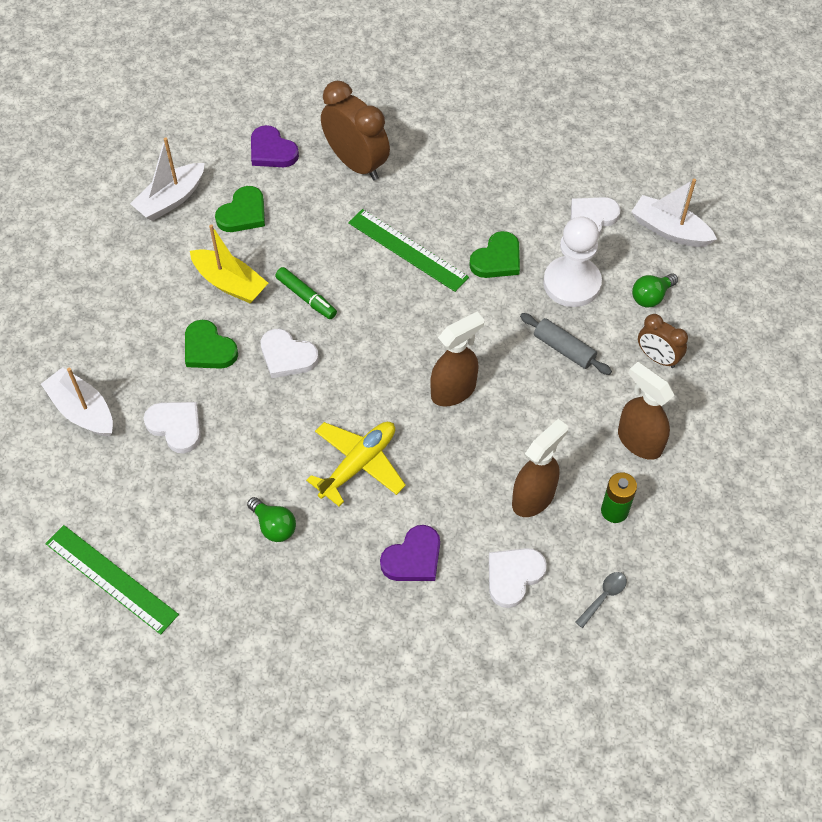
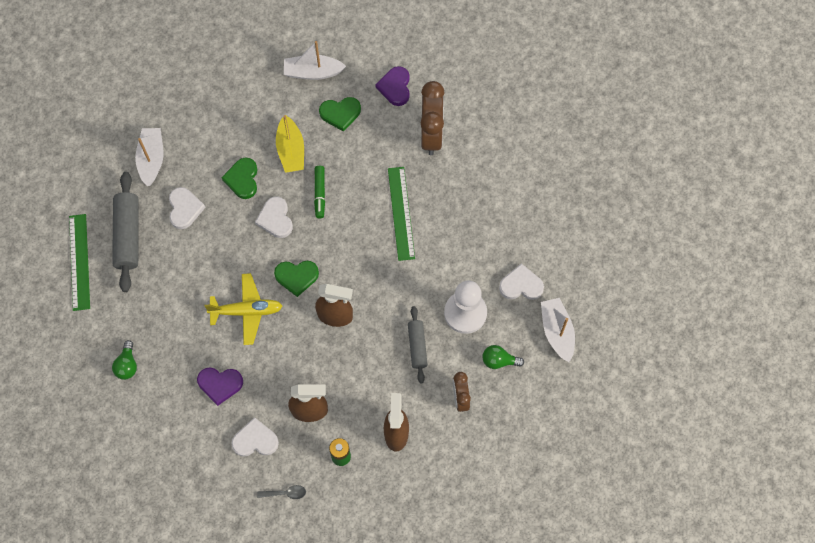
camera: 45 degrees right, 10 degrees up
green light bulb [247,497,296,542] -> green light bulb moved to [112,340,137,380]
green heart [469,231,520,278] -> green heart moved to [274,261,319,297]
none -> grey rolling pin [112,172,139,292]

